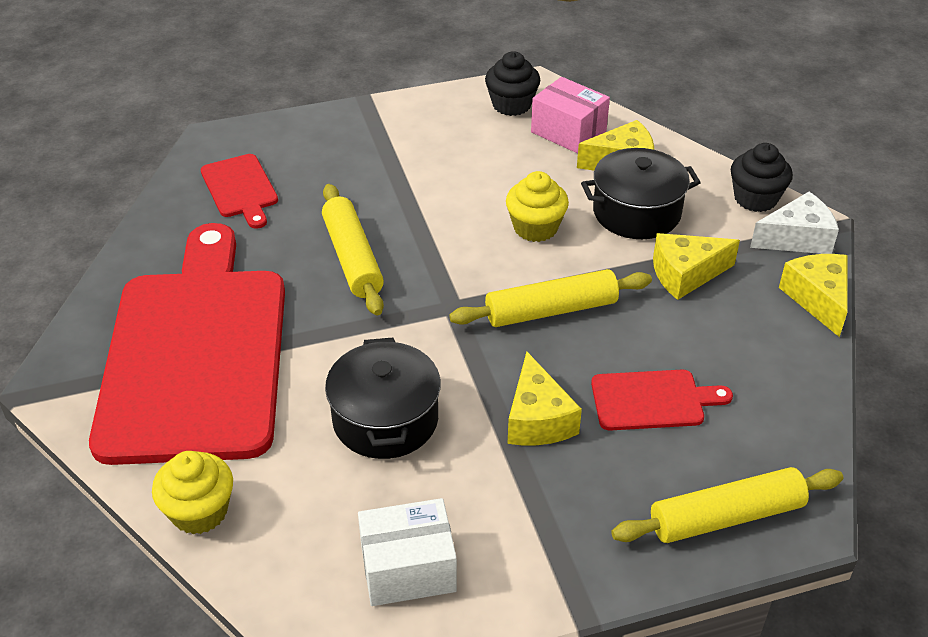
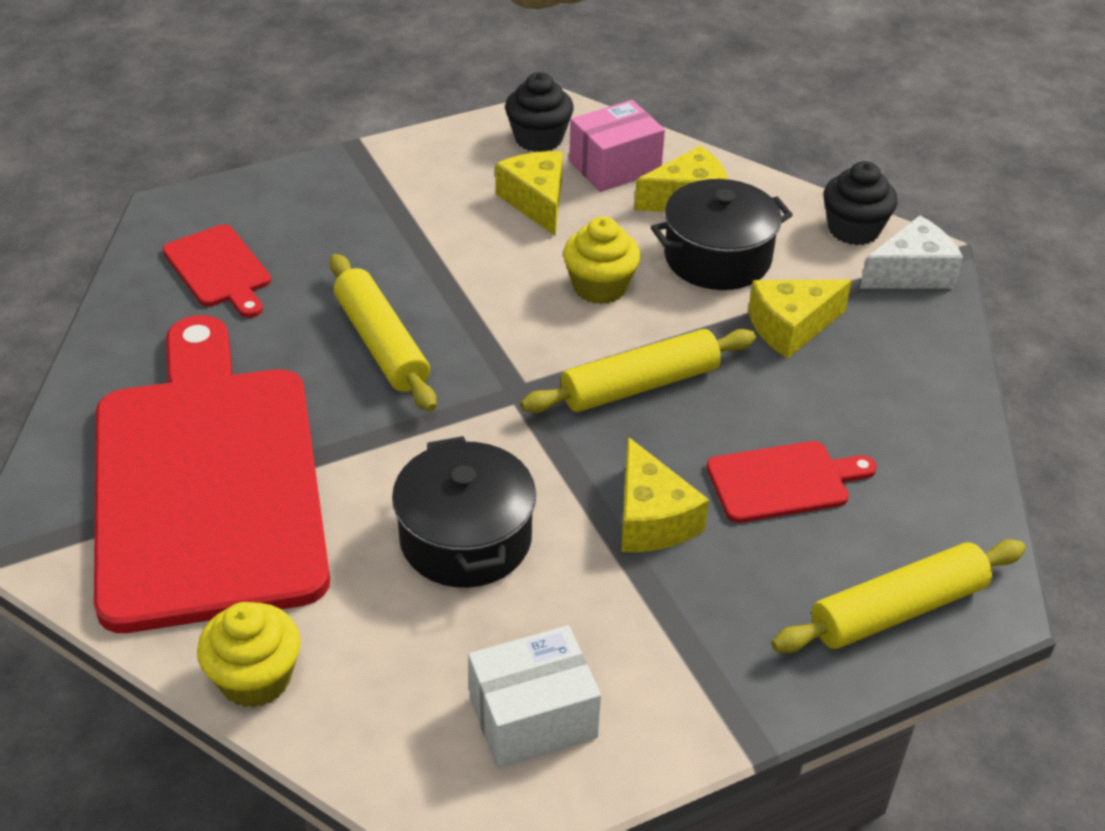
camera: 10 degrees left, 0 degrees up
pink box [531,77,610,153] -> pink box turned 60 degrees counterclockwise [569,100,665,192]
yellow cheese [779,254,848,337] -> yellow cheese moved to [495,151,563,236]

